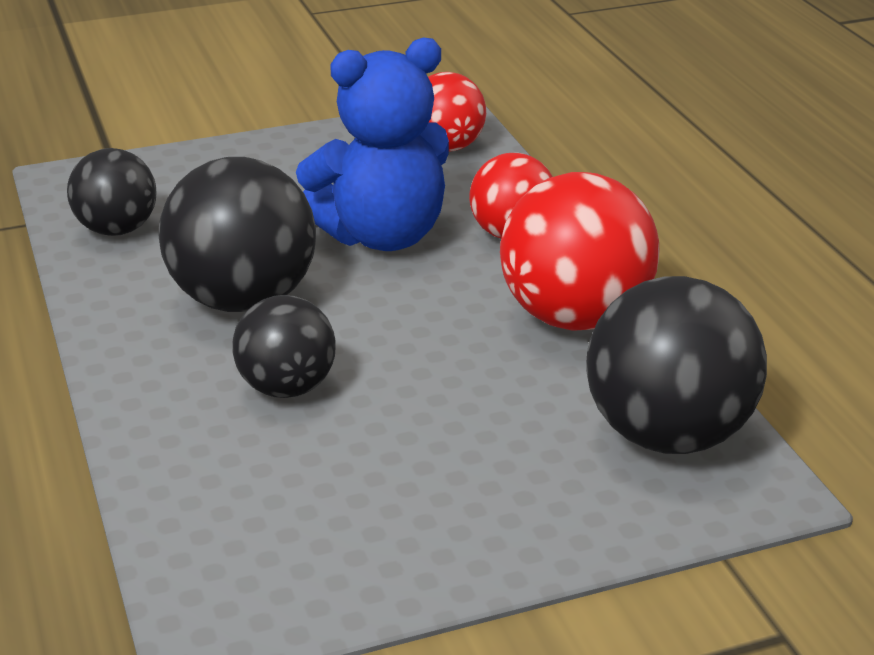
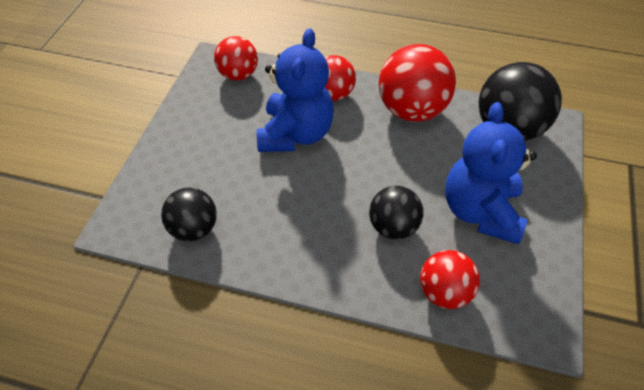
camera: 55 degrees left, 20 degrees up
black ball [159,157,316,312] -> none
none -> red ball [420,250,480,309]
none -> blue teddy bear [445,102,537,244]

